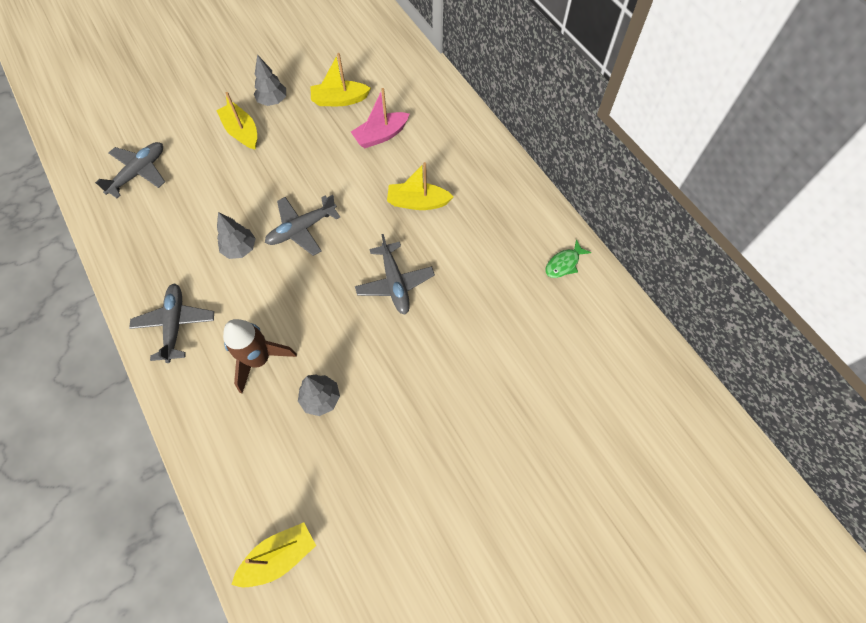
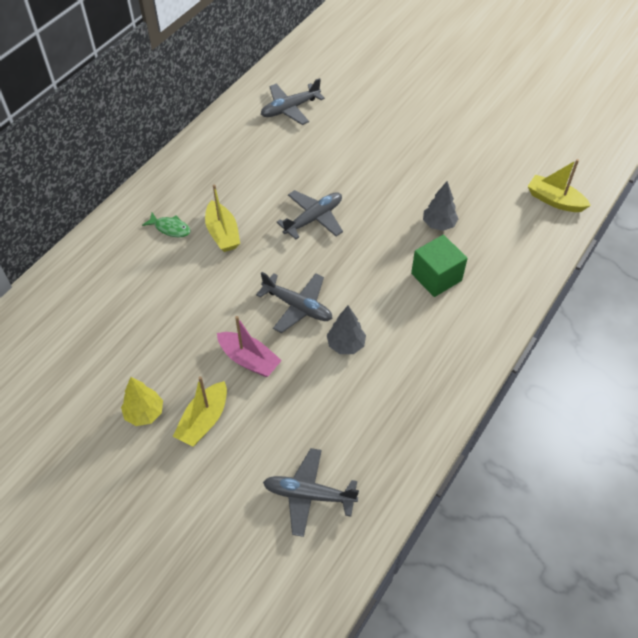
camera: 115 degrees left, 10 degrees down
grey plane [129,283,214,363] -> grey plane moved to [261,78,325,125]
brown rocket [223,319,297,393] -> green cube [411,235,468,297]
grey tree [254,55,286,106] -> yellow tree [121,377,163,426]
yellow boat [310,53,371,106] -> none
pink boat [351,88,409,148] -> pink boat moved to [217,316,282,377]
green fish [545,239,591,278] -> green fish moved to [142,213,191,237]

